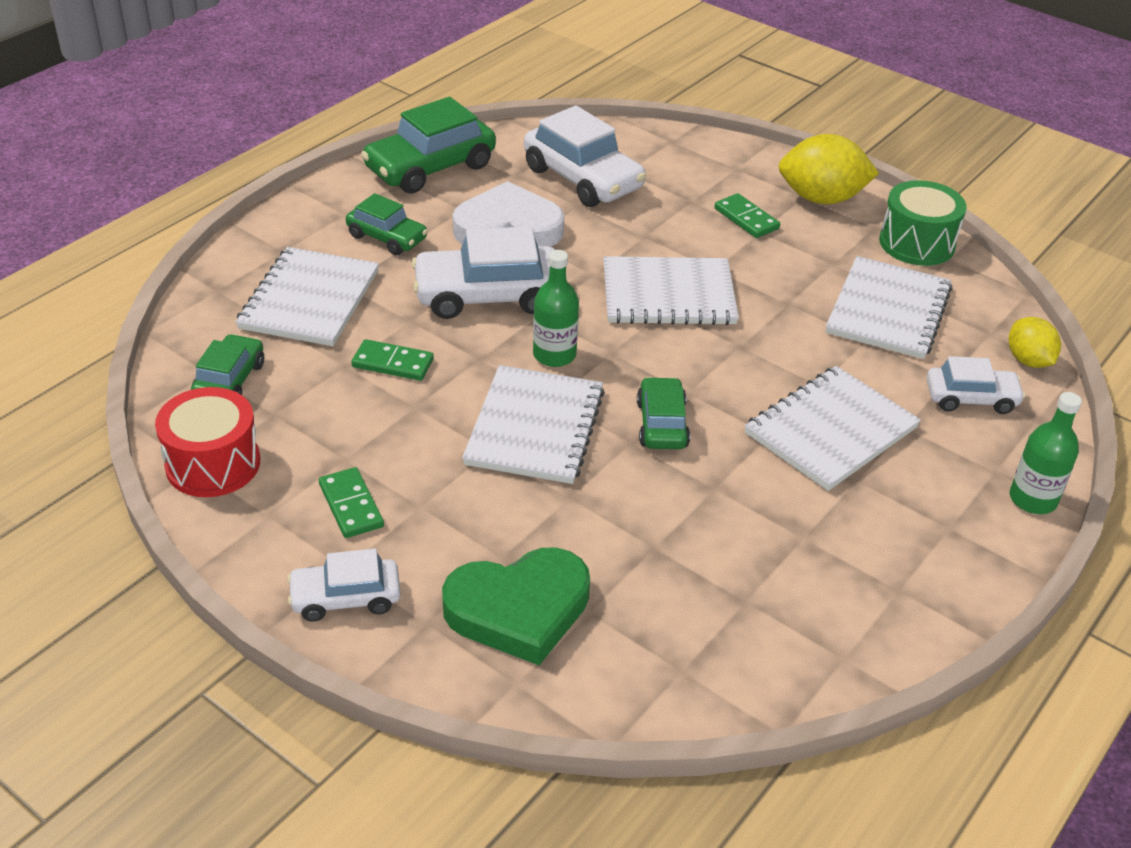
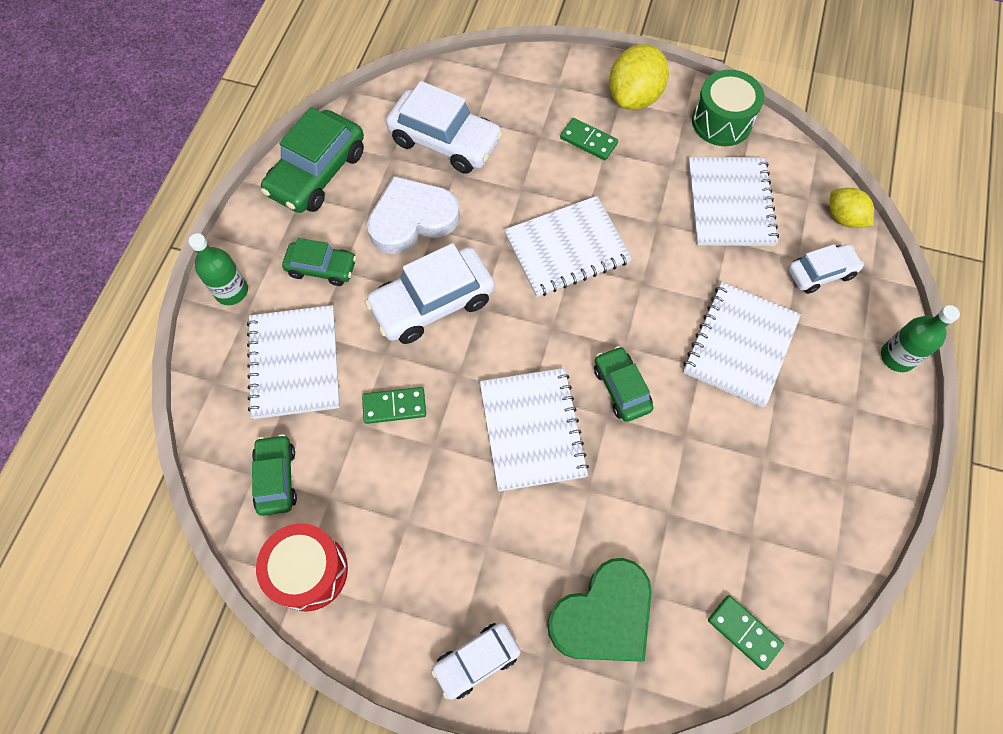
camera: 20 degrees left, 25 degrees up
green domino [319,467,384,538] -> green domino moved to [708,595,784,670]
green bottle [533,250,579,367] -> green bottle moved to [189,233,248,305]
yellow lemon [778,134,879,204] -> yellow lemon turned 45 degrees counterclockwise [609,44,669,110]

